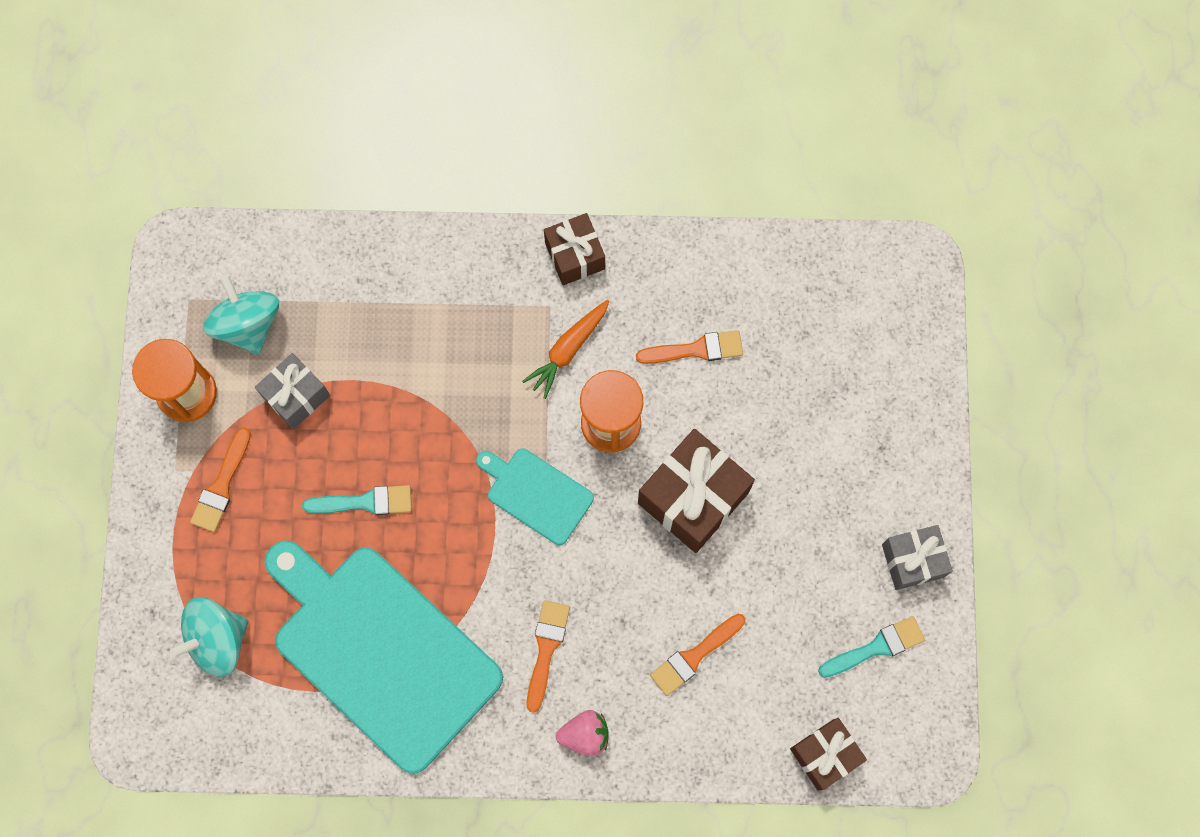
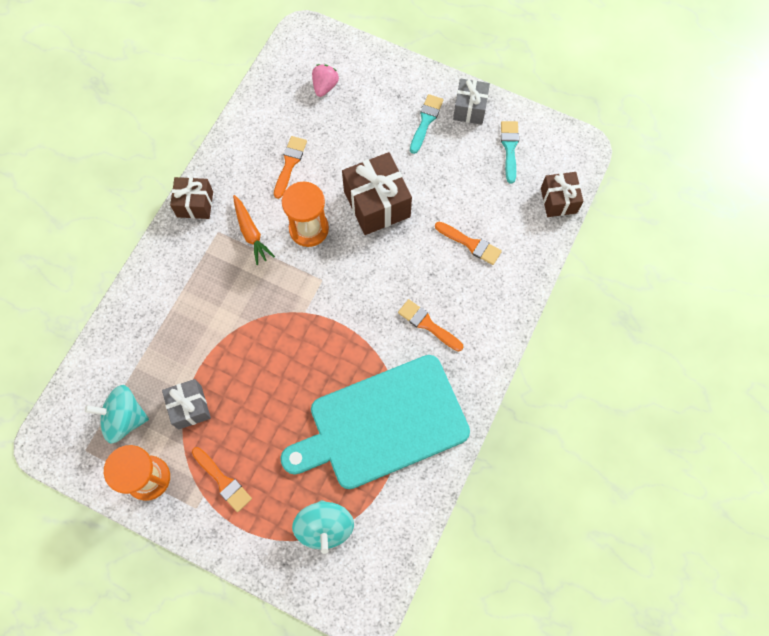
camera: 65 degrees left, 5 degrees down
turquoise brush [302,485,412,515] -> turquoise brush moved to [410,94,443,154]
turquoise cutting board [476,448,594,545] -> none
pink strawberry [556,710,609,757] -> pink strawberry moved to [312,64,339,97]
orange brush [650,614,745,696] -> orange brush turned 45 degrees counterclockwise [435,222,502,265]

